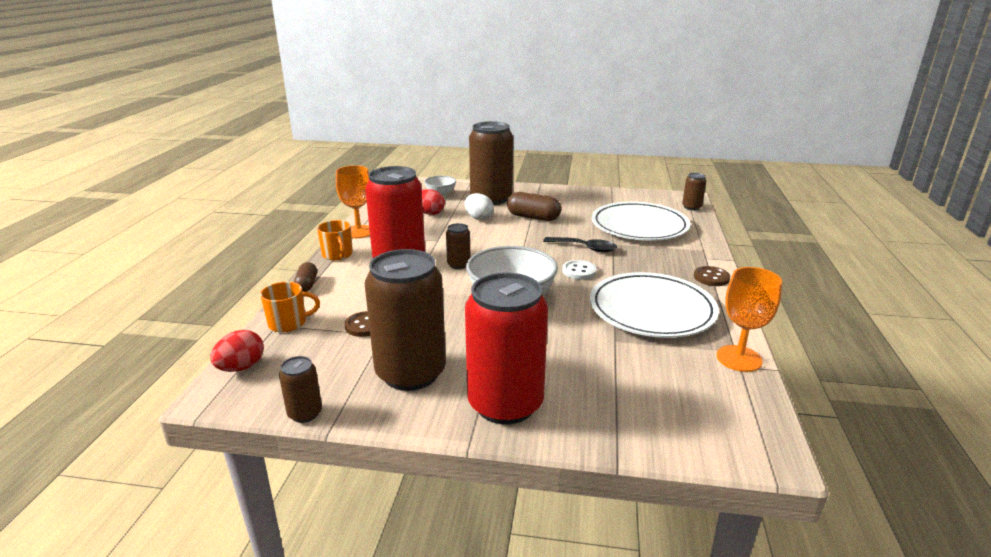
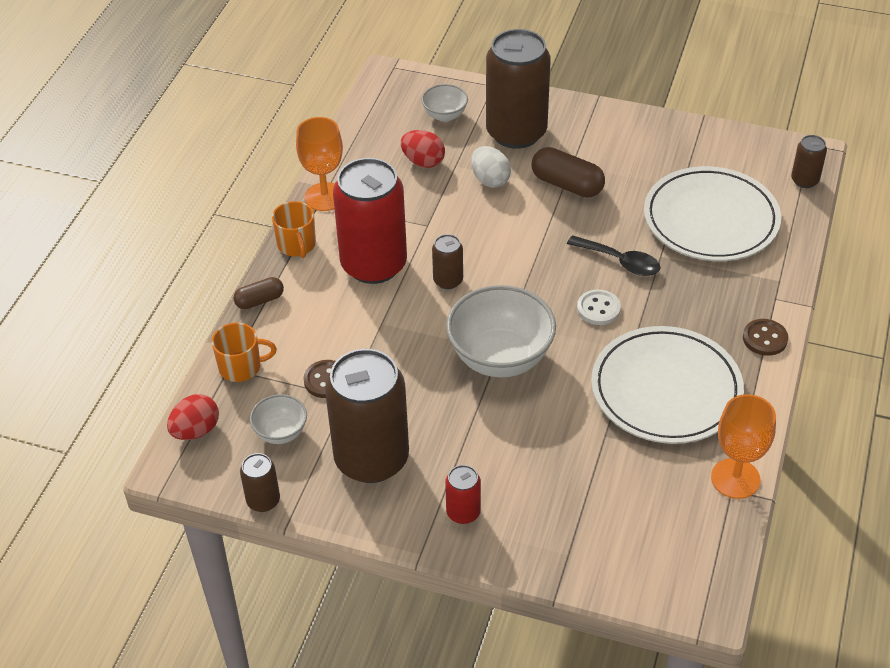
camera: 10 degrees right, 20 degrees up
brown capsule [294,262,317,292] -> brown capsule turned 60 degrees clockwise [233,277,284,309]
red can [465,272,548,425] -> red can [445,465,481,524], size x0.44
none -> white bowl [250,394,307,444]

